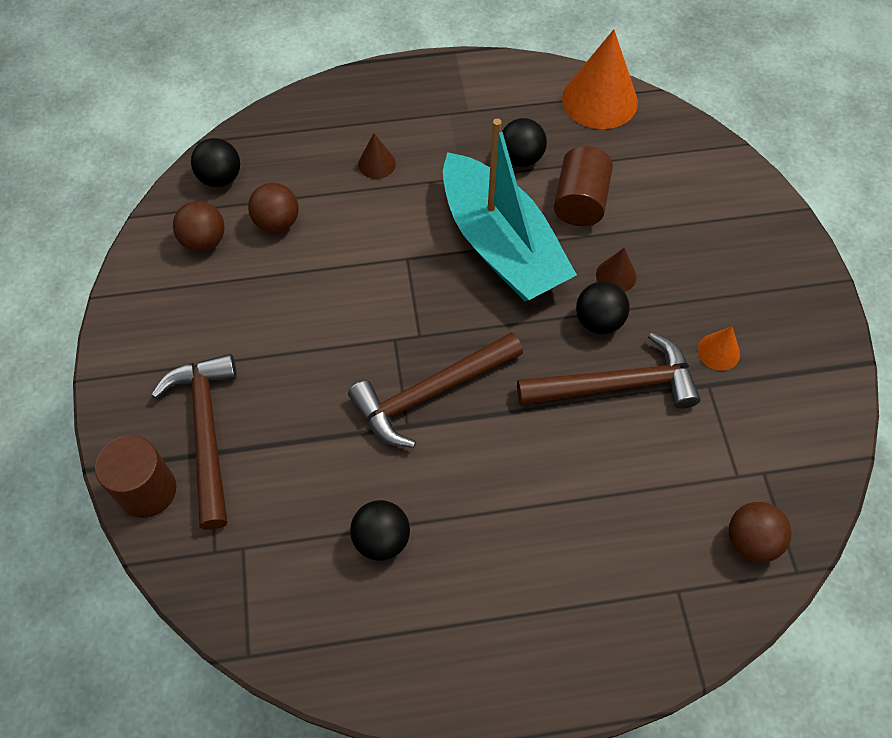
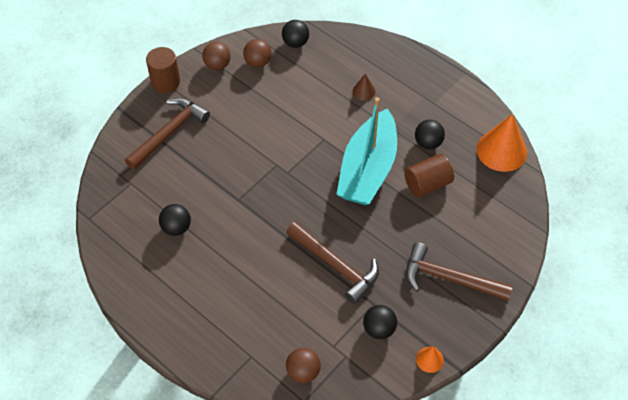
camera: 50 degrees right, 5 degrees down
brown cylinder [95,435,176,518] -> brown cylinder moved to [146,47,180,93]
brown ball [248,183,298,233] -> brown ball moved to [202,42,231,70]
brown hammer [348,332,523,448] -> brown hammer moved to [406,243,513,301]
black ball [576,282,630,334] -> black ball moved to [363,305,397,339]
brown cone [596,248,636,292] -> none
orange cone [697,326,740,371] -> orange cone moved to [416,346,444,373]

